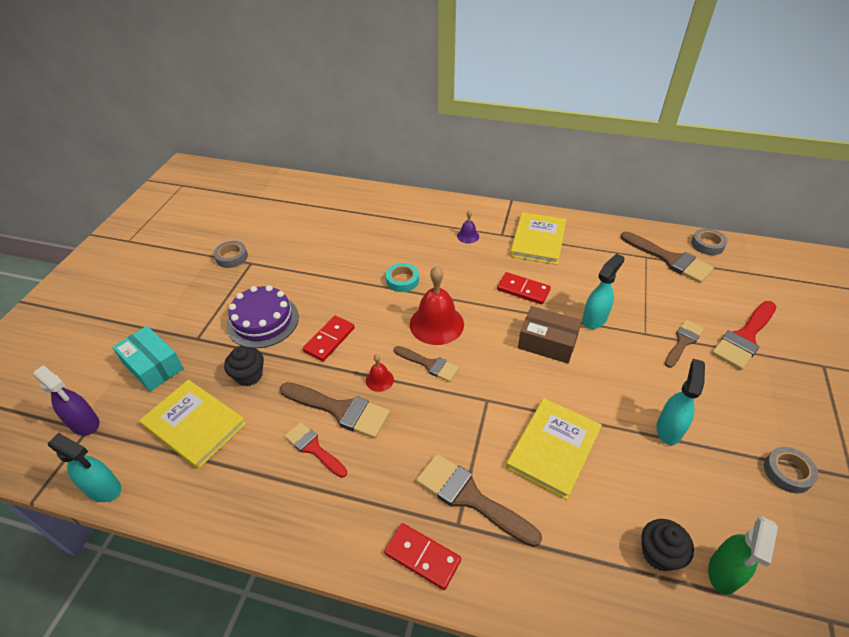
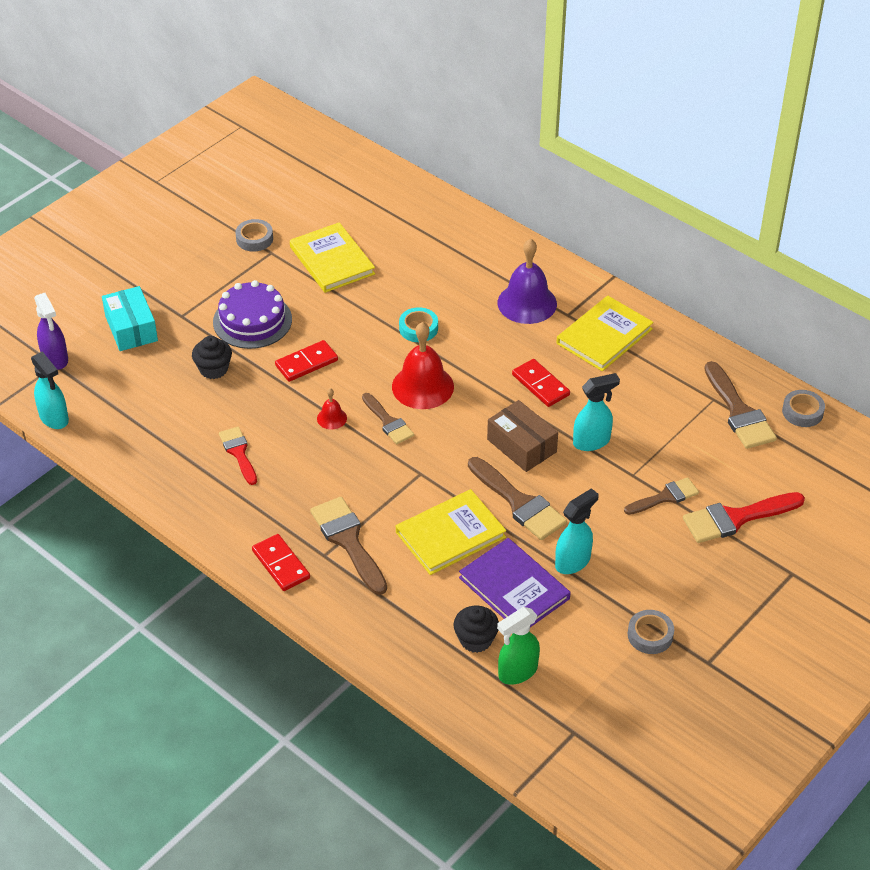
camera: 25 degrees right, 0 degrees up
yellow book [139,380,246,469] -> yellow book moved to [290,222,375,293]
brown brush [280,382,390,438] -> brown brush moved to [468,457,567,540]
purple bell [457,210,479,244] -> purple bell [498,238,557,324], size x2.10
none -> purple book [459,538,571,627]

